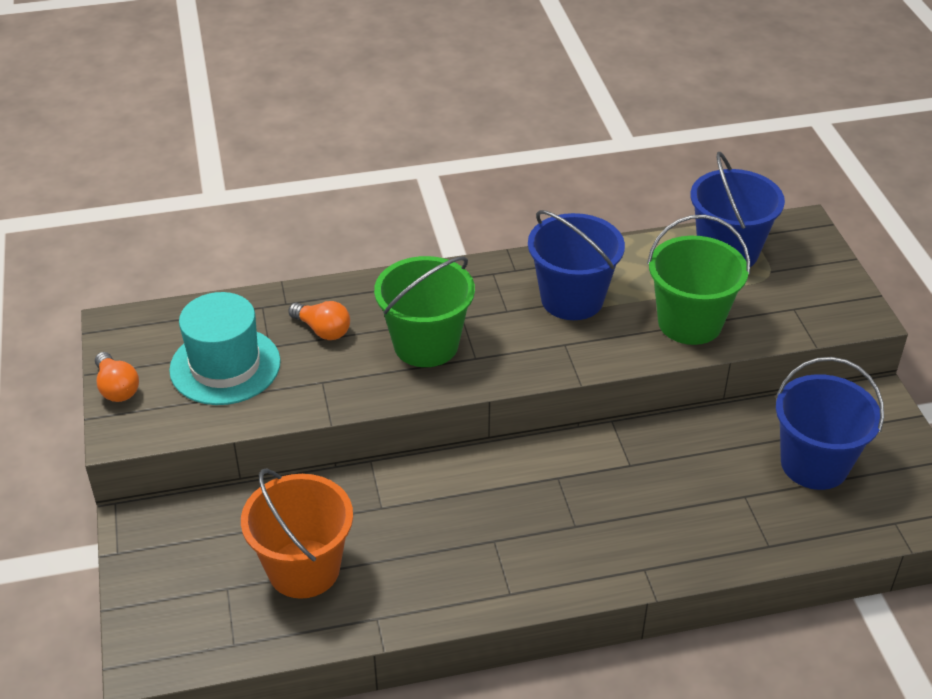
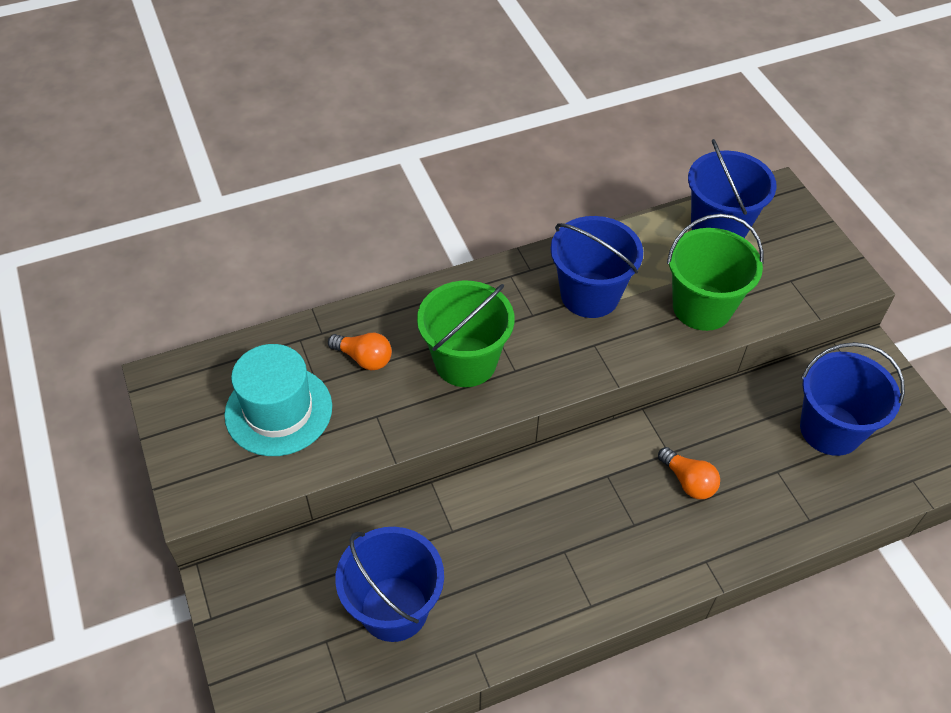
camera: 10 degrees left, 10 degrees up
orange light bulb [95,352,139,402] -> orange light bulb moved to [658,447,720,499]
orange bucket [241,469,353,599] -> blue bucket [335,527,444,642]

